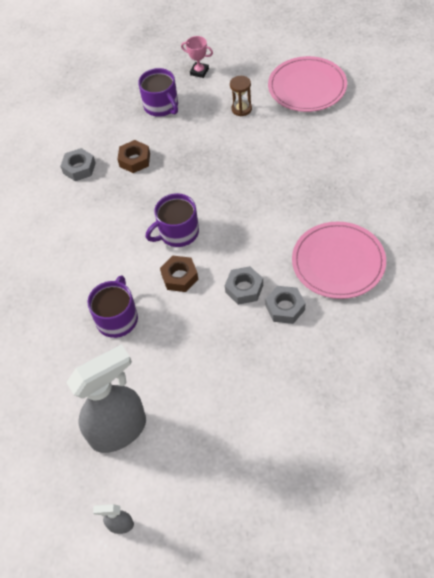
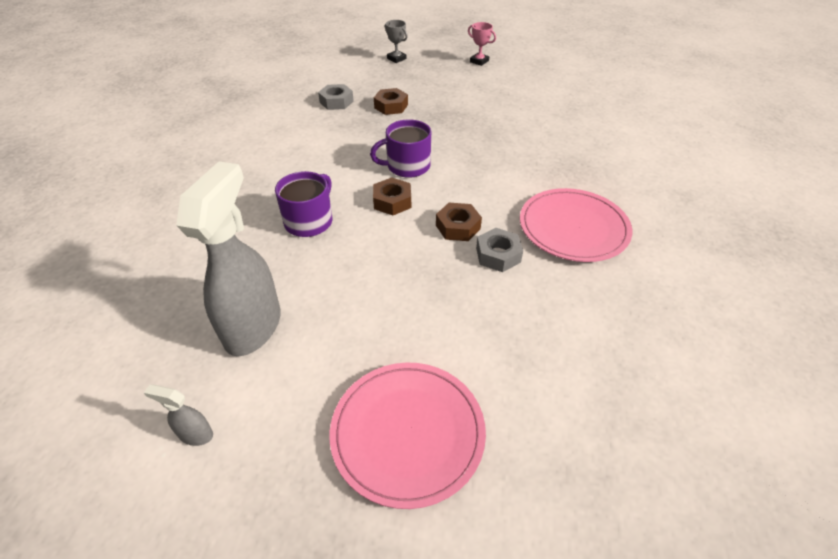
camera: 10 degrees right, 10 degrees down
grey spray bottle [66,344,146,453] -> grey spray bottle turned 60 degrees counterclockwise [176,162,281,356]
purple mug [138,68,178,117] -> none
grey nut [225,266,263,305] -> brown nut [436,203,482,241]
brown hourglass [230,76,252,116] -> none
pink plate [268,56,347,112] -> pink plate moved to [330,363,486,509]
none -> grey trophy [385,20,408,63]

